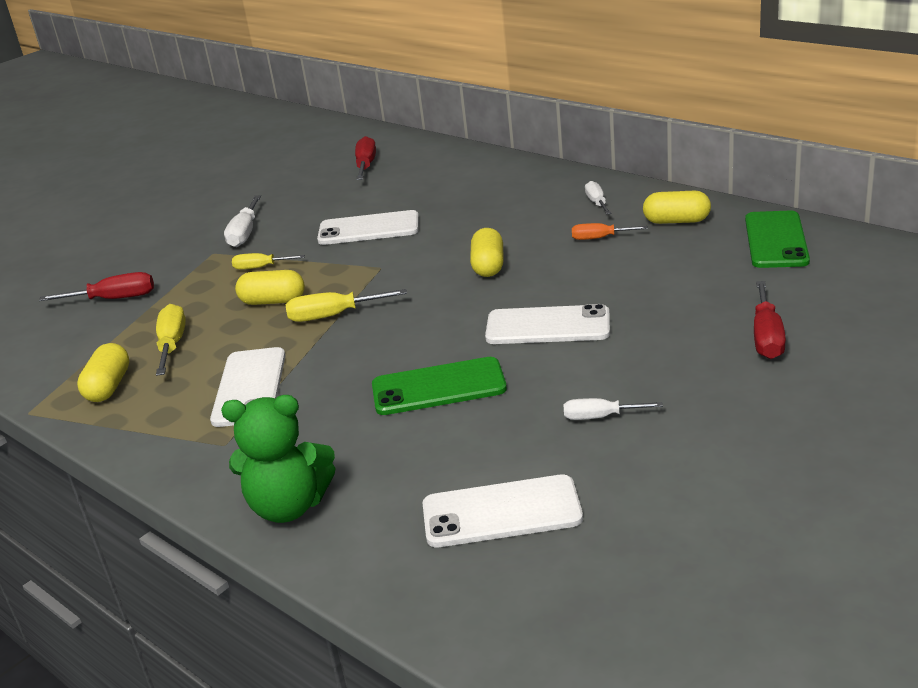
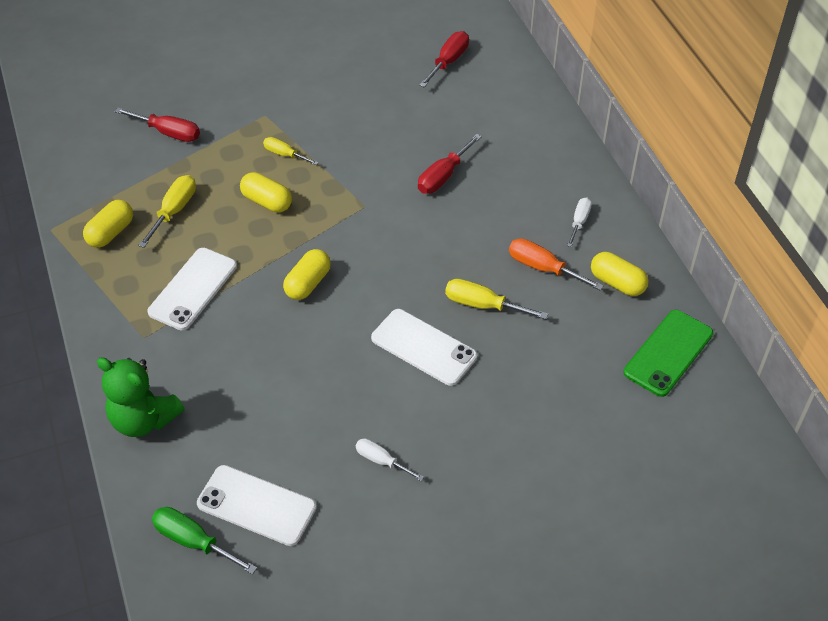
camera: 25 degrees right, 20 degrees up
white screwdriver [224,195,261,247] -> none
yellow screwdriver [286,289,407,322] -> yellow screwdriver moved to [445,279,548,319]
white phone [317,210,419,245] -> none
green phone [372,357,507,415] -> none
yellow capsule [470,228,504,277] -> yellow capsule moved to [283,249,331,300]
orange screwdriver [572,223,648,240] -> orange screwdriver [509,238,604,291], size x1.50
red screwdriver [754,281,786,359] -> red screwdriver moved to [418,134,482,194]
none -> green screwdriver [152,507,257,574]

